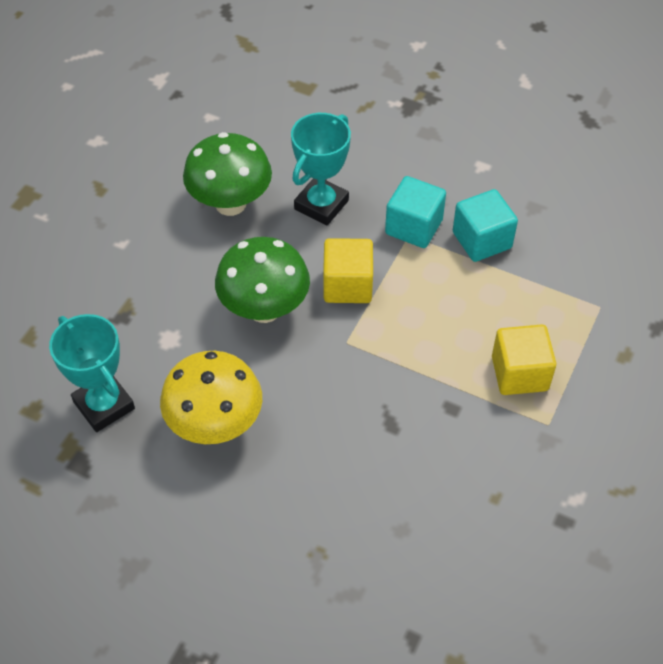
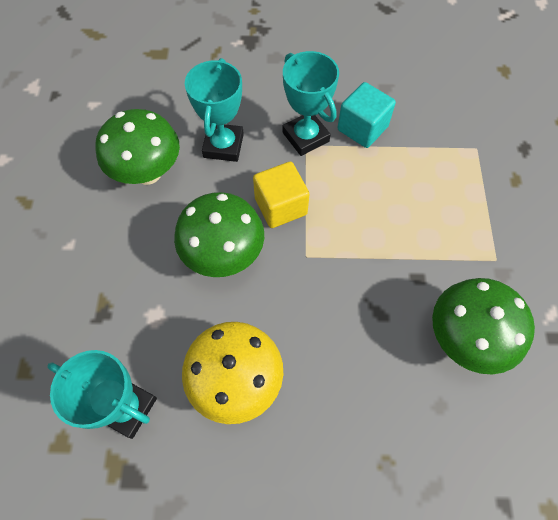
camera: 25 degrees left, 10 degrees up
turquoise cube [385,176,446,248] -> turquoise trophy [283,51,339,156]
yellow cube [492,324,556,395] -> none
none -> green mushroom [432,278,535,374]

